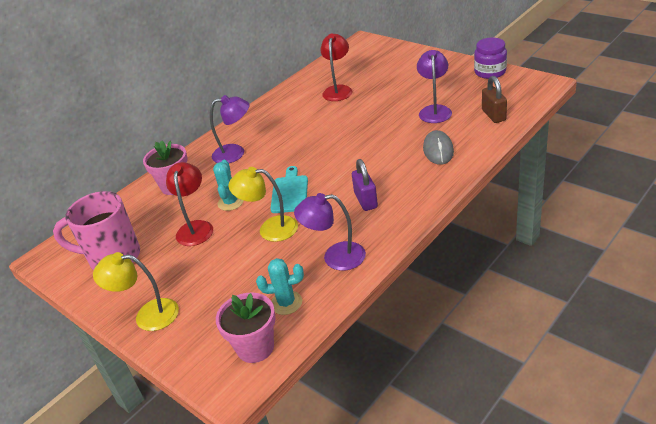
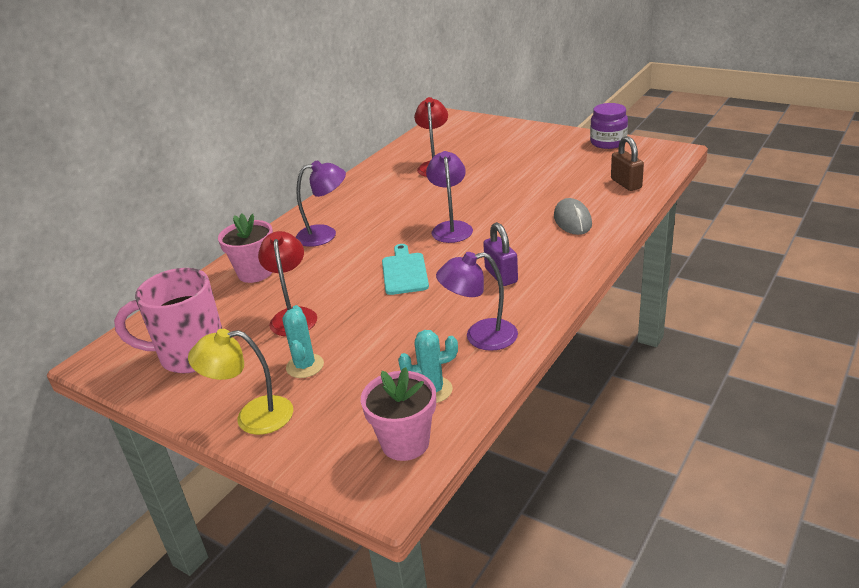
camera: 10 degrees left, 5 degrees down
turquoise cactus [213,160,244,211] -> turquoise cactus moved to [283,305,324,378]
yellow lamp [228,167,298,242] -> none
purple lamp [417,50,452,123] -> purple lamp moved to [426,151,473,243]

